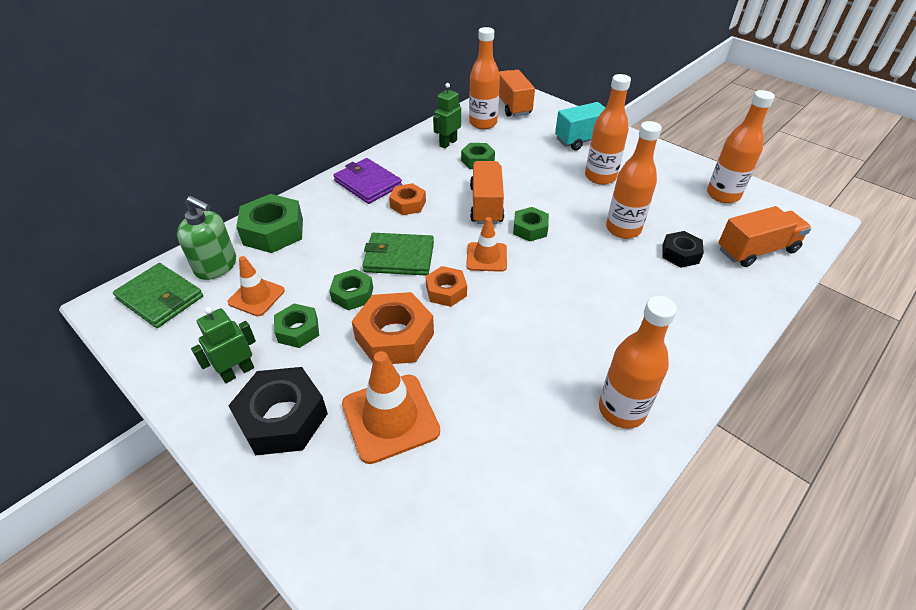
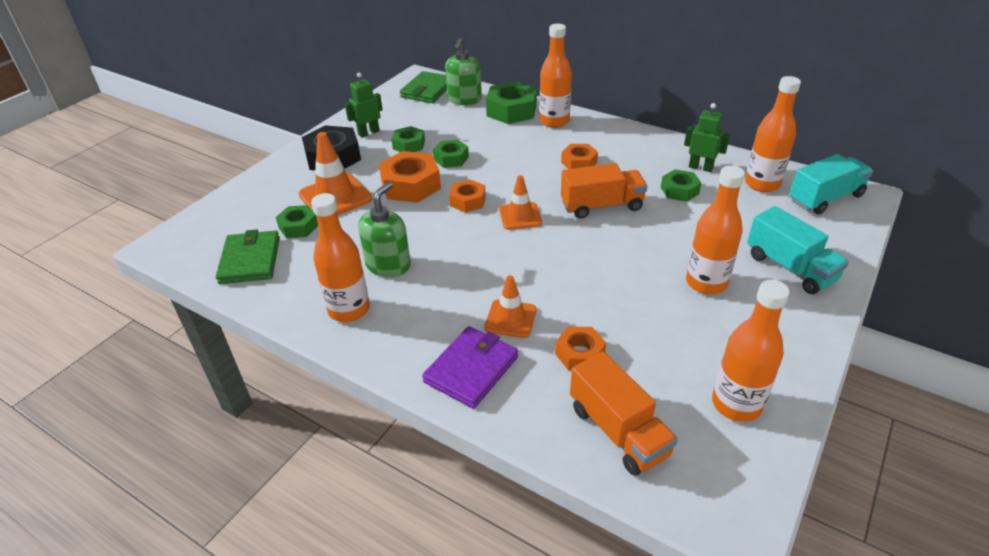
camera: 80 degrees right, 5 degrees down
green robot [191,306,256,383] -> green robot turned 75 degrees counterclockwise [345,73,383,138]
orange traffic cone [227,256,285,316] -> orange traffic cone moved to [484,275,536,338]
purple wallet [333,158,402,204] -> purple wallet moved to [422,326,518,409]
green wallet [363,233,434,275] -> green wallet moved to [216,229,280,284]
orange truck [499,70,535,117] -> turquoise truck [789,154,873,215]
green nut [513,207,549,242] -> green nut moved to [276,205,318,238]
orange bottle [606,121,662,239] -> orange bottle moved to [539,24,572,128]
black nut [663,231,704,268] -> orange nut [555,327,606,371]
none -> green soap dispenser [358,182,411,277]

